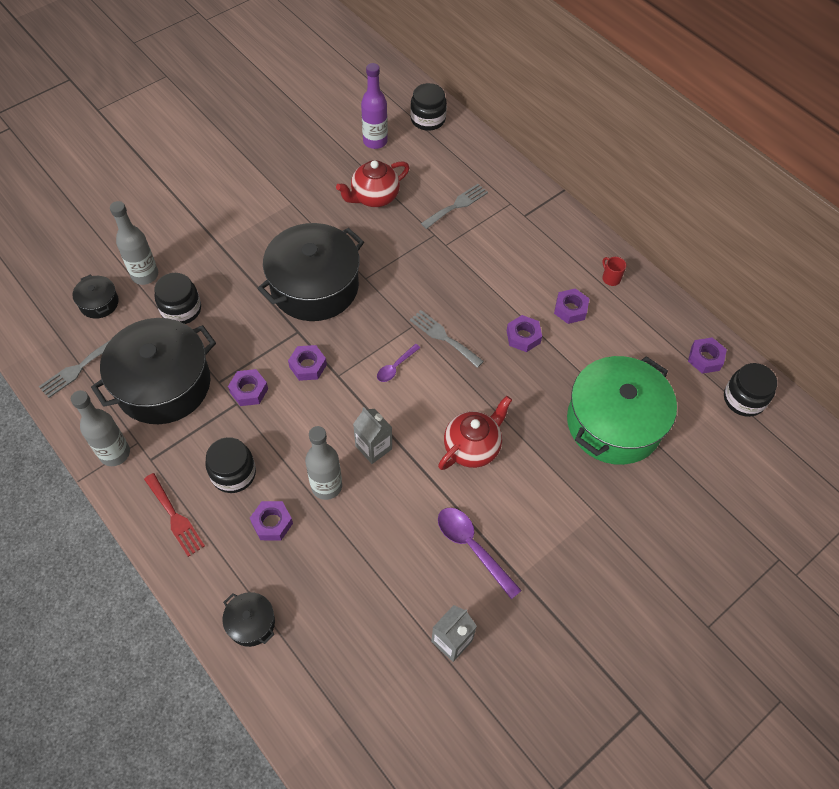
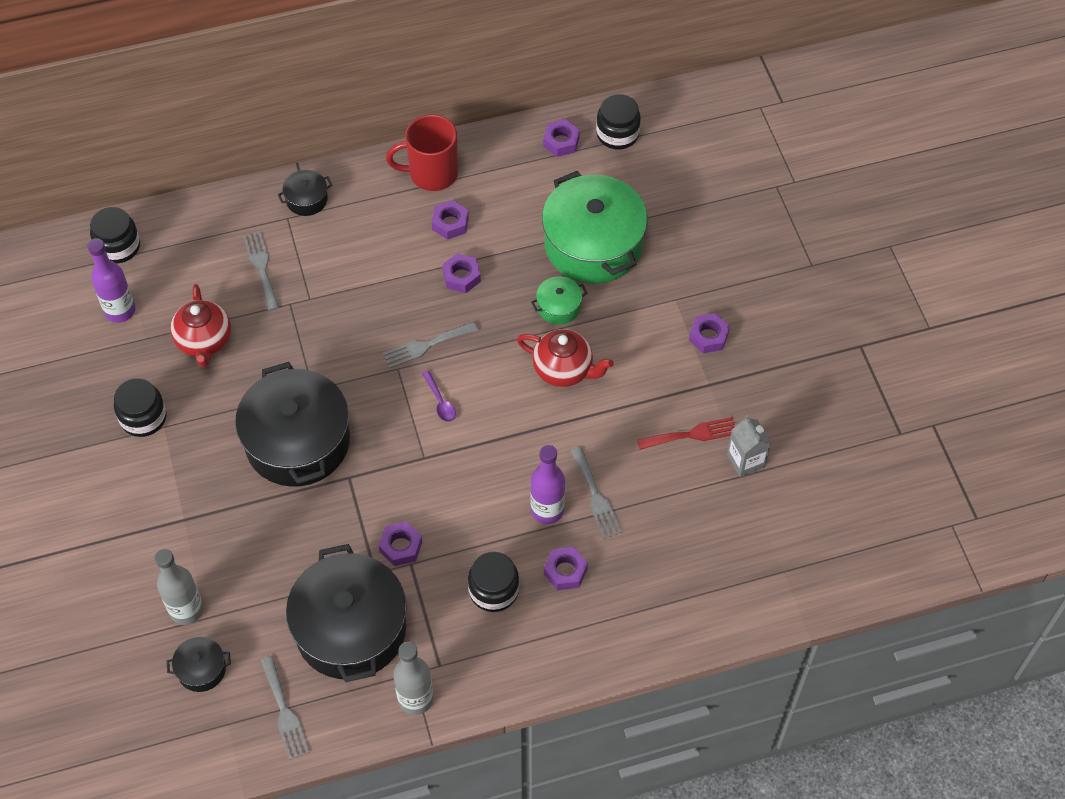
camera: 65 degrees left, 0 degrees up
red fork [144,473,205,557] -> red fork moved to [637,417,736,450]
black jar [154,273,201,324] -> black jar moved to [114,378,167,437]
black pot [222,592,275,647] -> black pot moved to [278,170,332,216]
purple nut [288,345,327,381] -> purple nut moved to [689,313,730,353]
grey bottle [305,426,342,500] -> purple bottle [530,445,565,524]
grey carton [353,407,392,464] -> none
red teapot [438,396,512,470] -> red teapot turned 135 degrees clockwise [517,329,613,387]
purple spoon [438,508,522,599] -> none
red mug [602,257,626,286] -> red mug [386,115,458,191], size x2.35
none -> green pot [531,276,587,325]
none -> grey fork [571,447,622,539]

